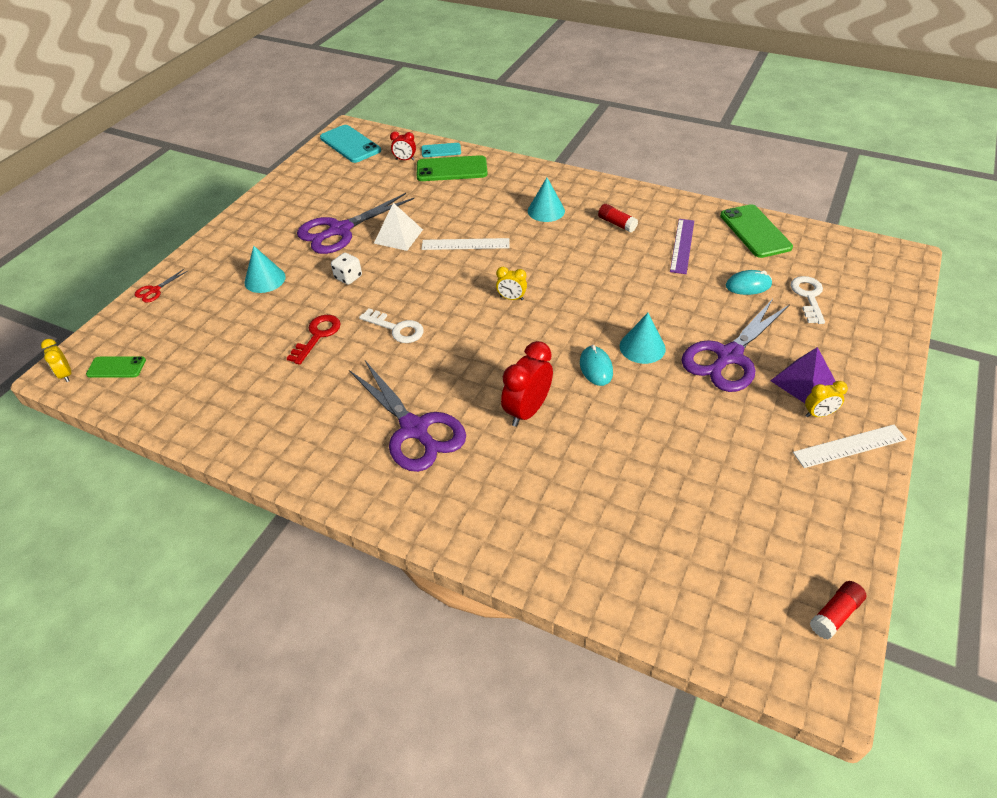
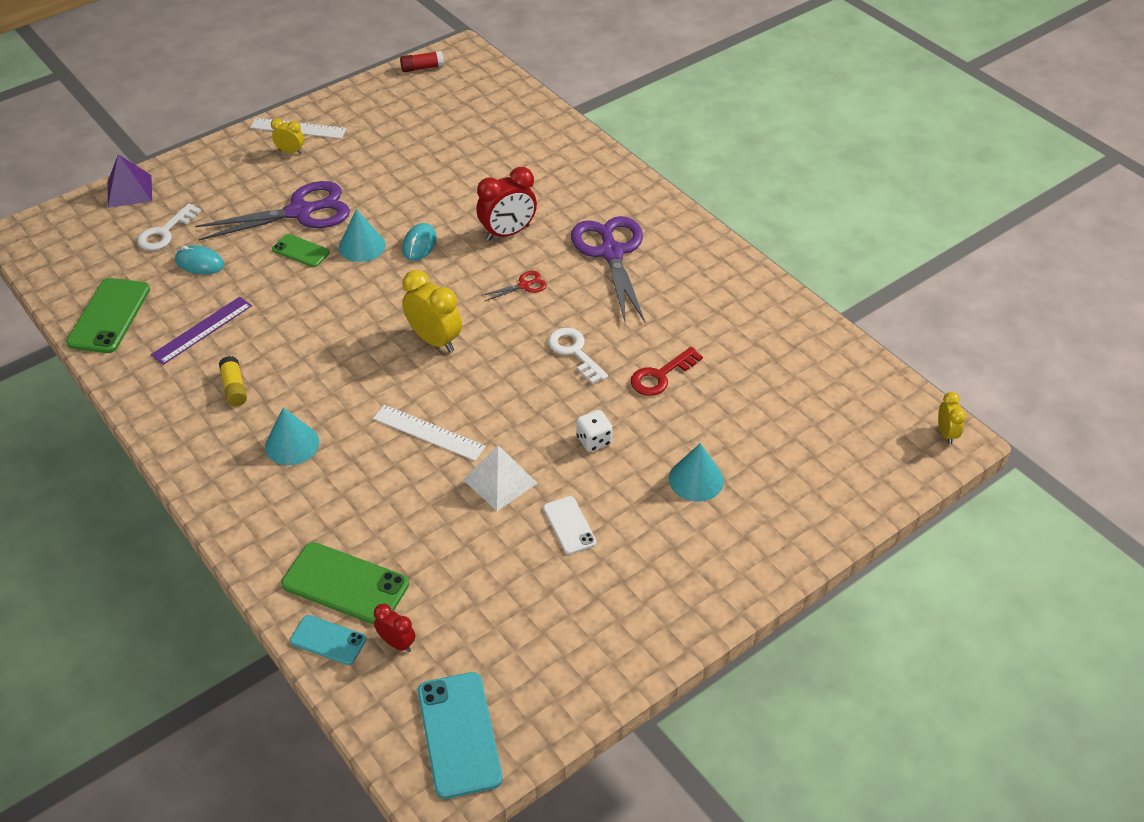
camera: 155 degrees left, 0 degrees up
green phone [86,357,146,378] -> green phone moved to [272,234,330,267]
red scissors [135,269,188,303] -> red scissors moved to [481,271,547,301]
purple scissors [297,193,414,254] -> white phone [543,496,596,555]
yellow clock [496,267,527,300] -> yellow clock [402,270,462,352], size x1.81
red glue stick [598,204,638,233] -> yellow glue stick [219,356,247,406]
purple pyramid [770,347,836,403] -> purple pyramid moved to [108,154,152,208]

